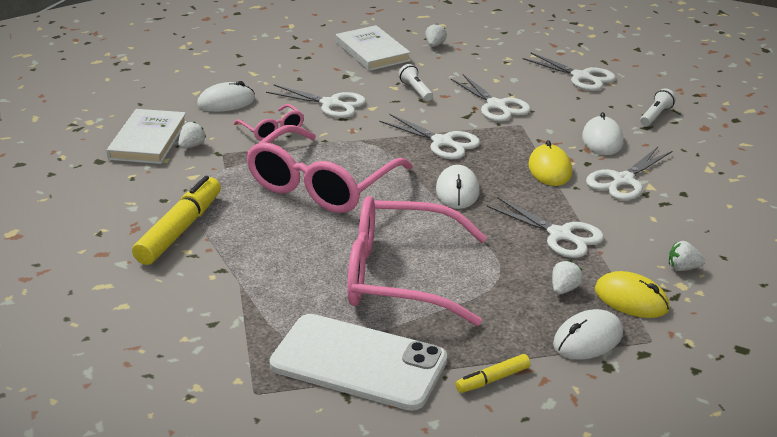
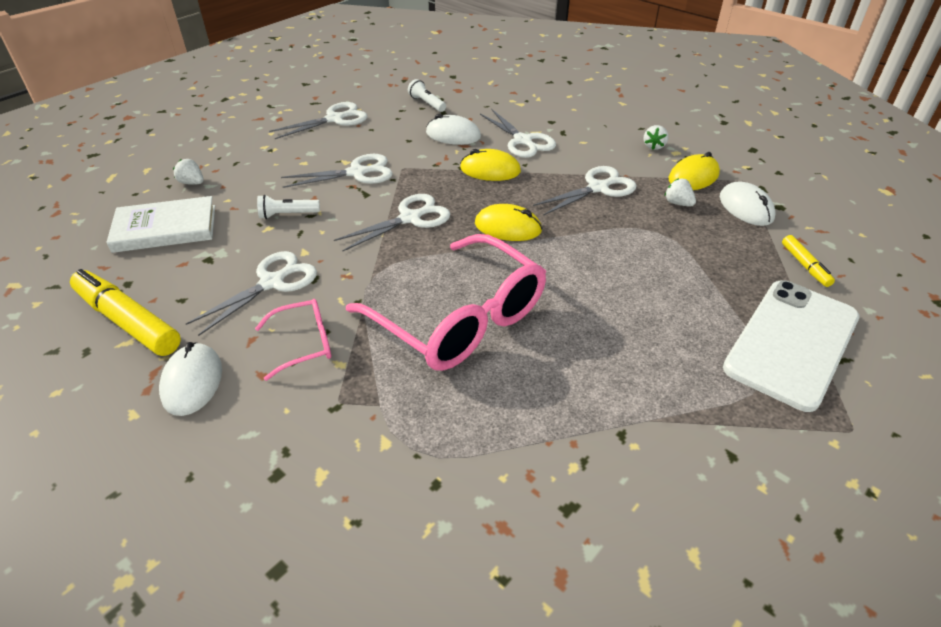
camera: 75 degrees left, 10 degrees up
white book [106,109,187,164] -> none
yellow marker [132,176,221,265] -> yellow marker moved to [70,269,181,356]
white strawberry [178,121,206,149] -> none
pink glasses [347,196,487,326] -> none
white mouse [436,165,480,209] -> yellow mouse [475,204,542,241]

